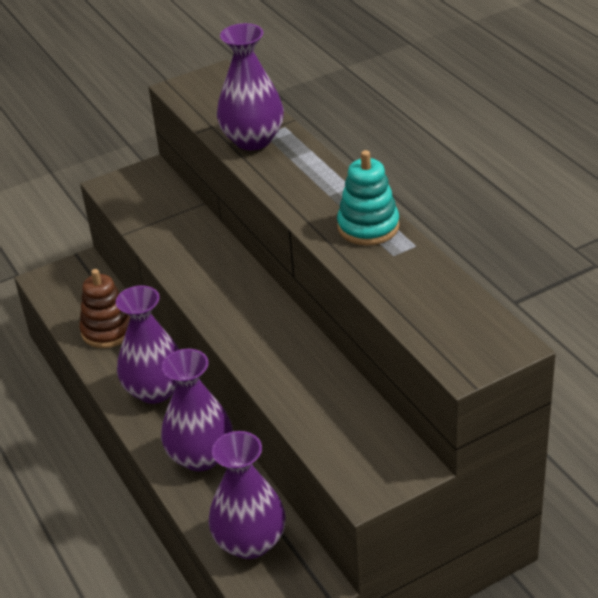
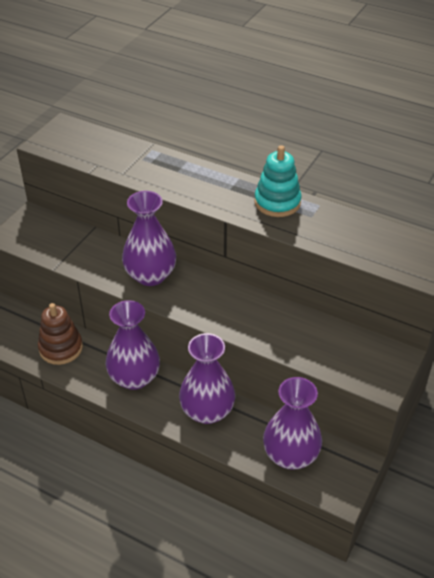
camera: 35 degrees left, 5 degrees up
purple vase [217,23,284,150] -> purple vase moved to [122,191,176,286]

